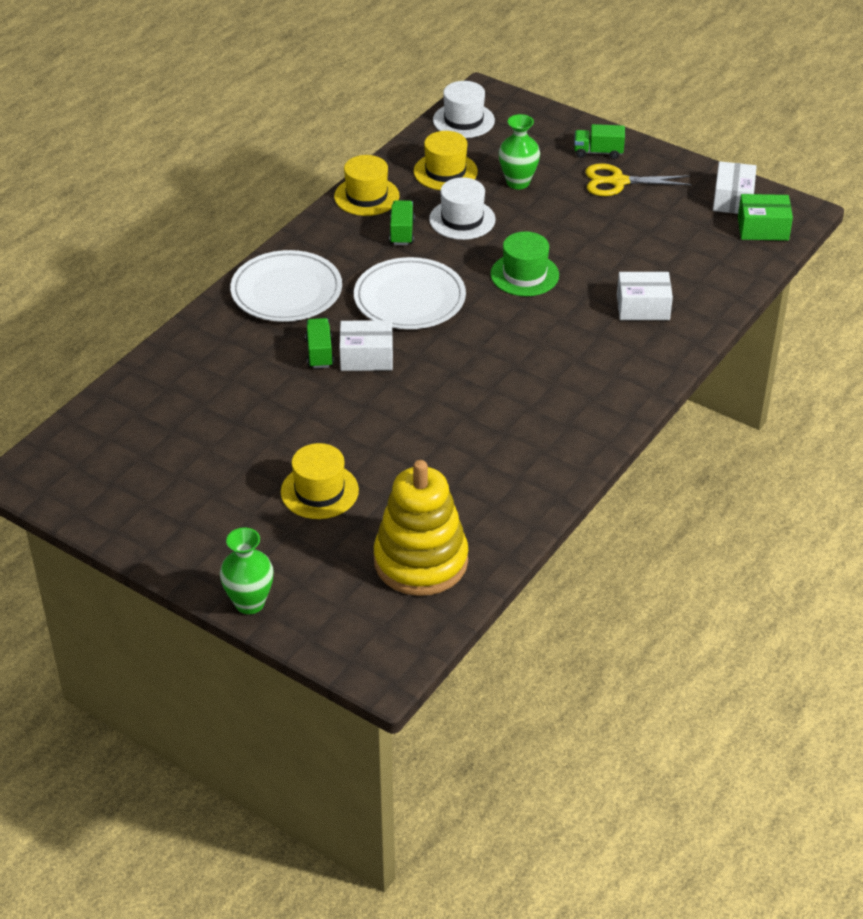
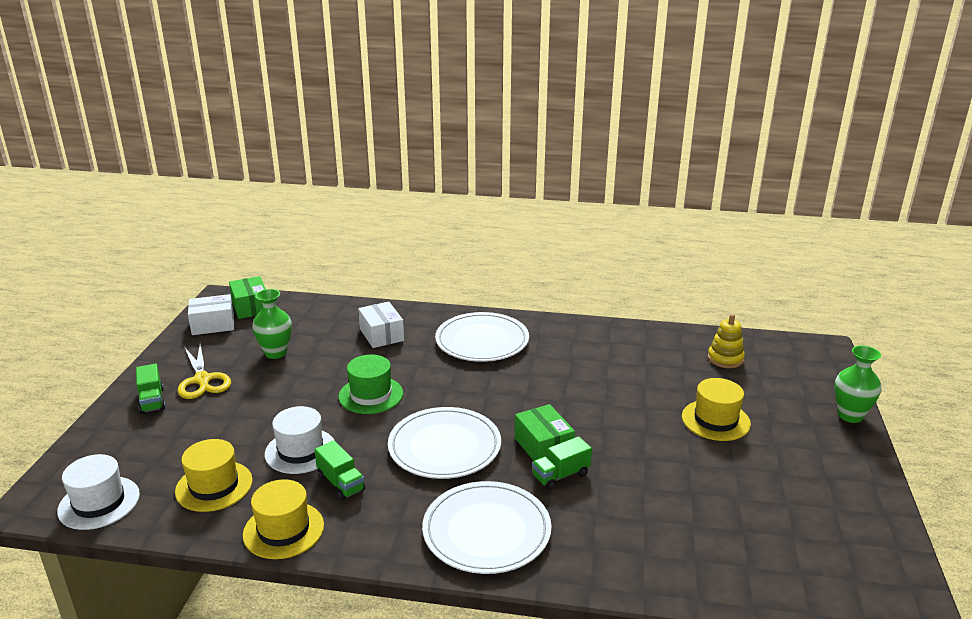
camera: 115 degrees left, 15 degrees down
white box [339,320,393,371] -> green box [515,404,575,461]
yellow stacking toy [374,460,468,596] -> yellow stacking toy [708,314,745,368], size x0.50
green truck [389,200,415,245] -> green truck turned 105 degrees counterclockwise [314,441,365,500]
green vase [499,114,540,189] -> green vase moved to [252,289,292,359]
none -> white plate [435,312,529,362]

